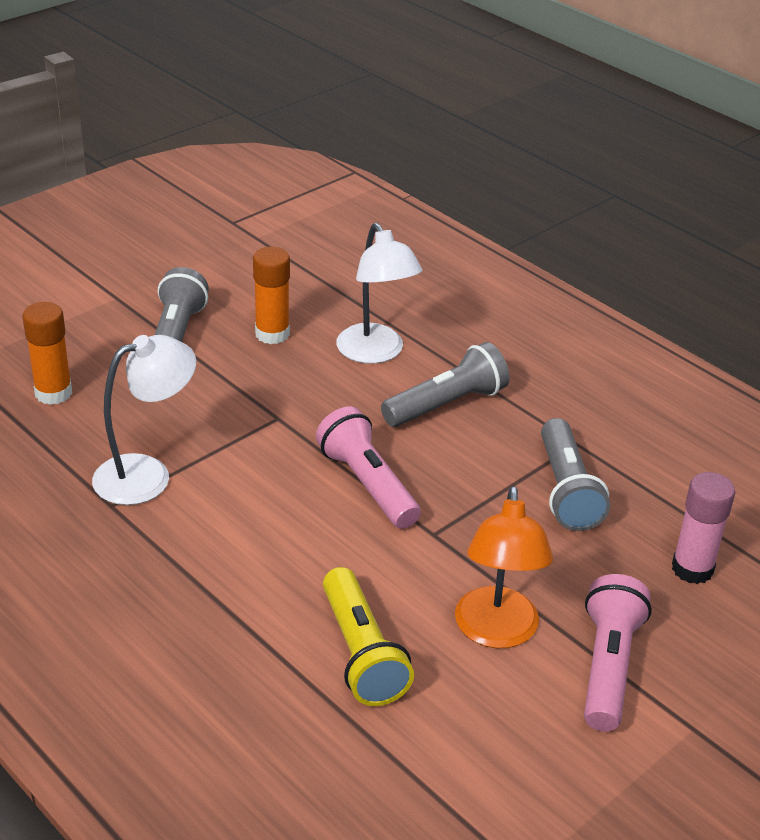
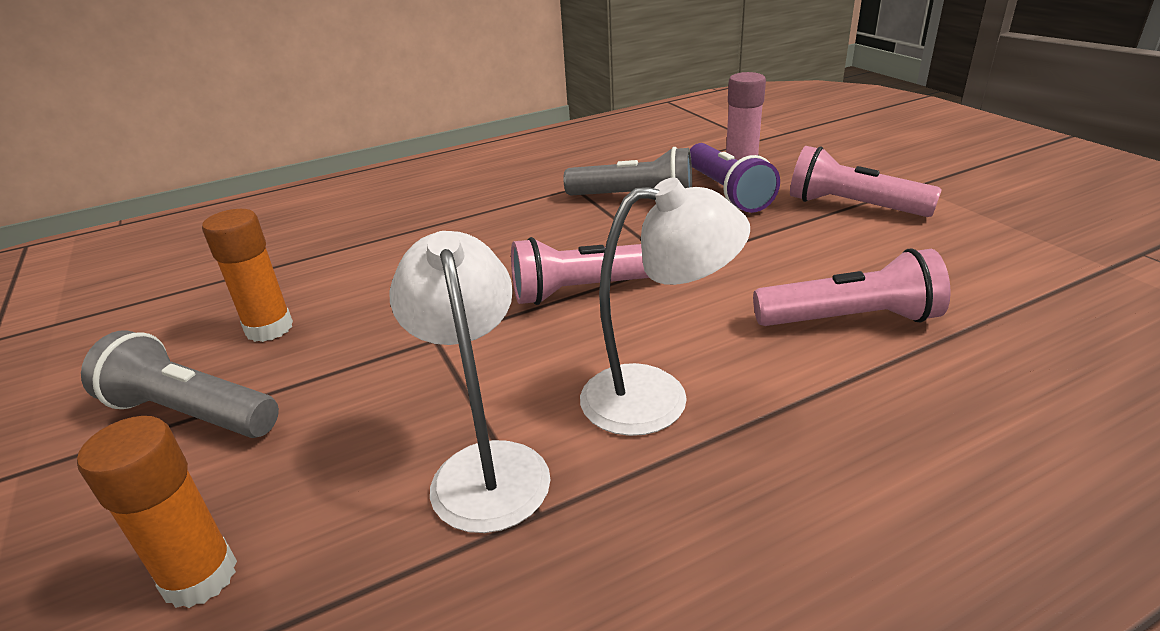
camera: 70 degrees left, 5 degrees down
yellow flashlight [323,567,414,706] -> pink flashlight [753,248,951,326]
white lamp [336,223,422,364] -> white lamp moved to [580,178,750,436]
grey flashlight [381,342,509,427] -> none
orange lamp [455,486,553,648] -> none
none -> purple flashlight [690,143,780,213]

